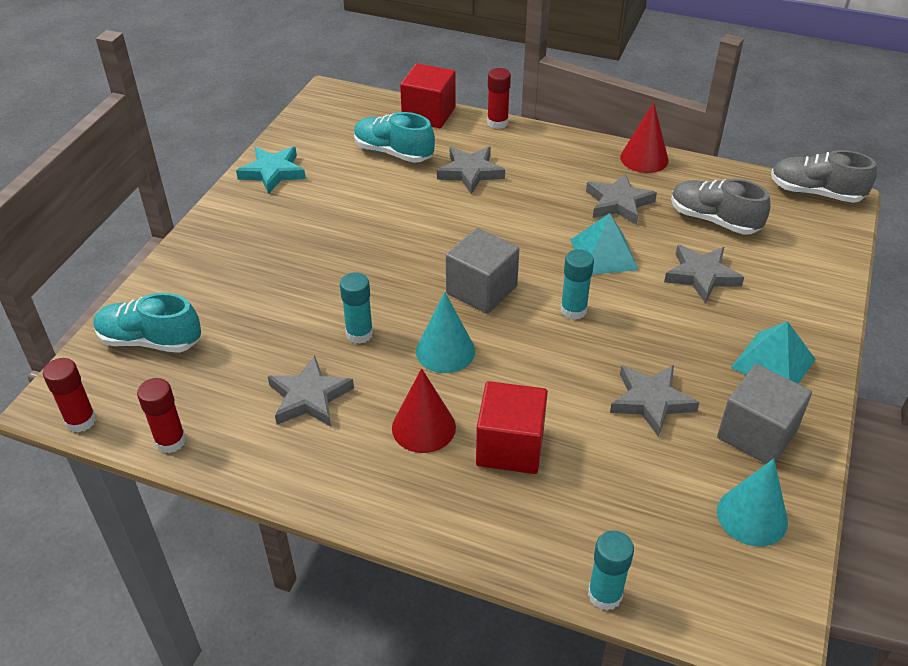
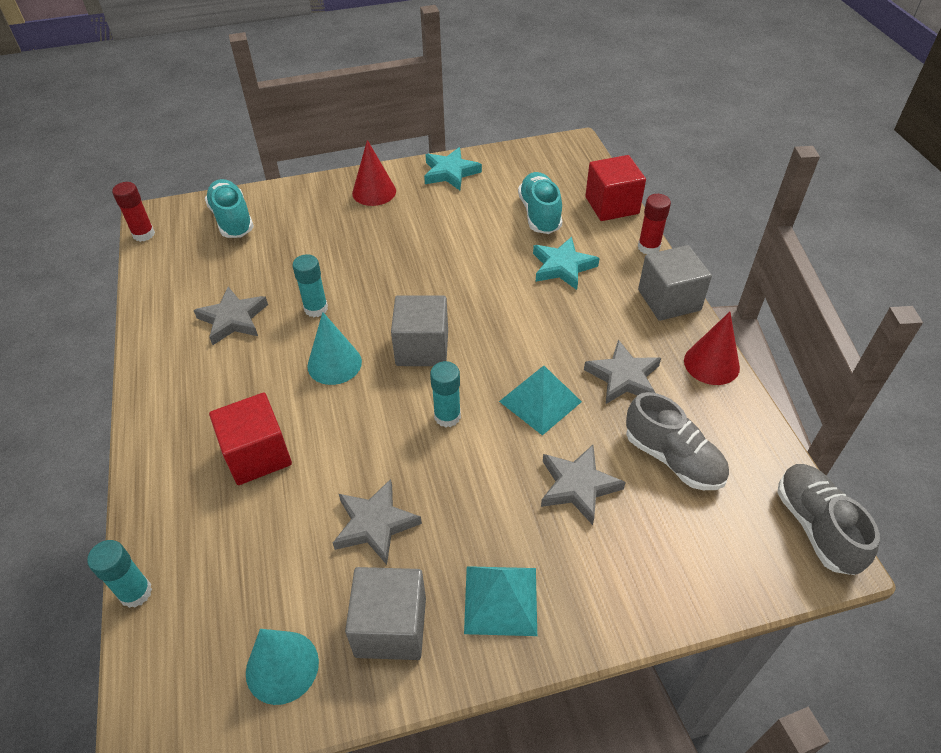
camera: 55 degrees right, 5 degrees up
red glue stick [137,378,186,453] -> none
red cone [392,368,456,453] -> red cone moved to [352,140,396,206]
grey star [437,147,505,194] -> turquoise star [533,237,599,290]
grey shoe [671,179,771,235] -> grey shoe turned 135 degrees clockwise [626,392,729,490]
none -> grey cube [638,245,712,321]

